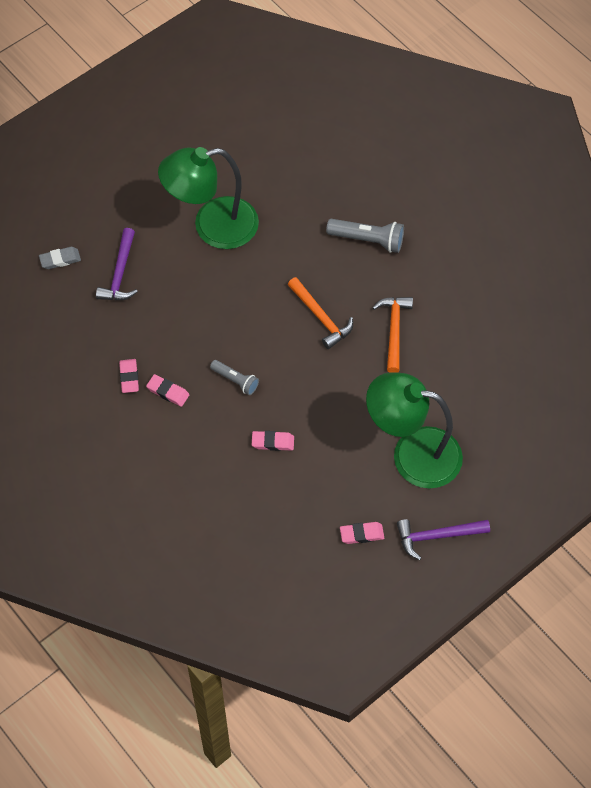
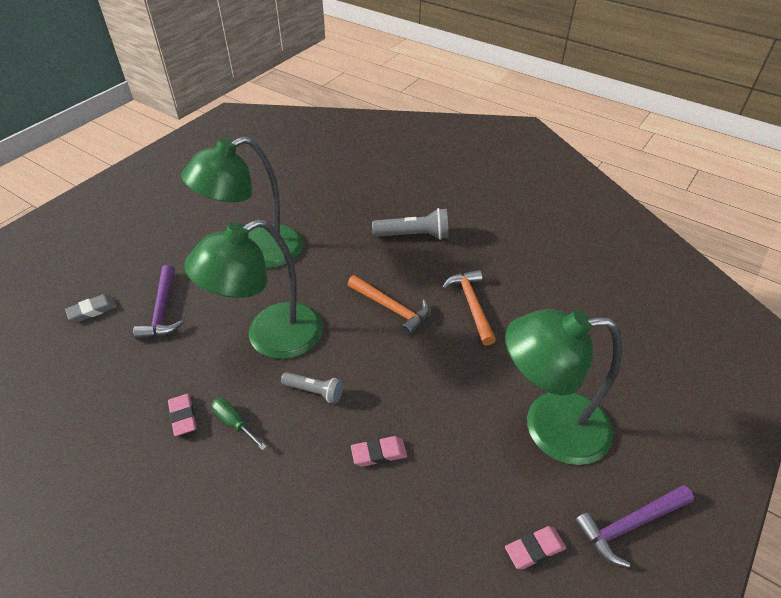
camera: 15 degrees left, 15 degrees down
pink eraser [146,374,189,407] -> green screwdriver [211,398,267,450]
none -> green lamp [185,219,323,359]

